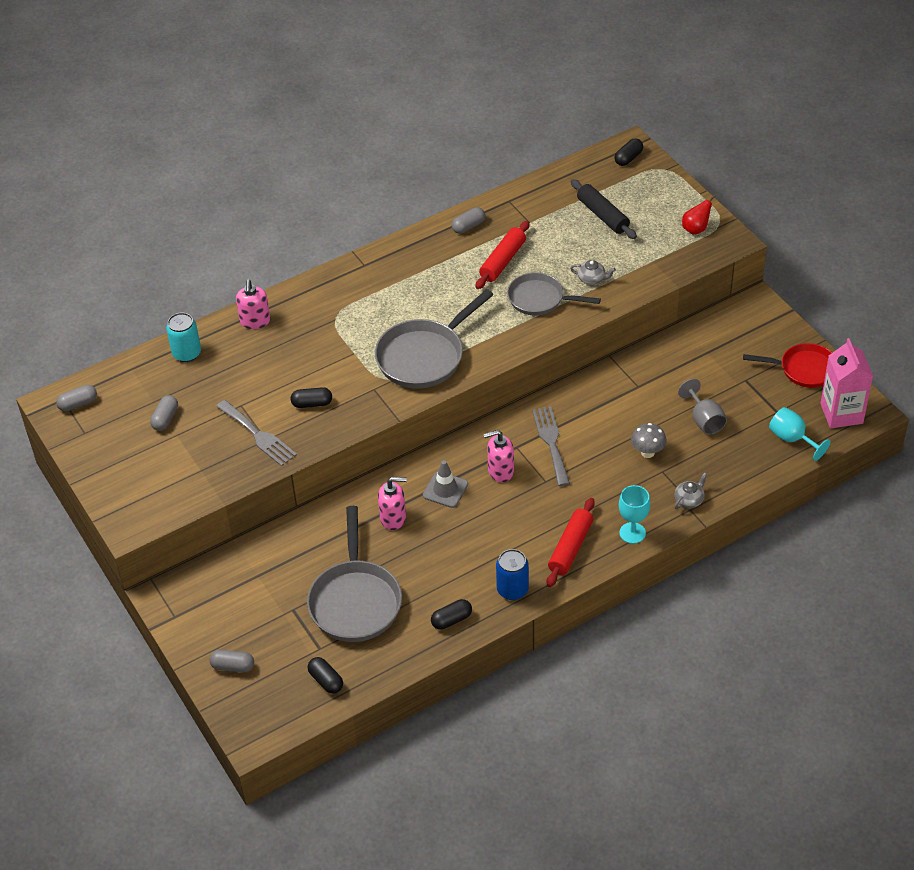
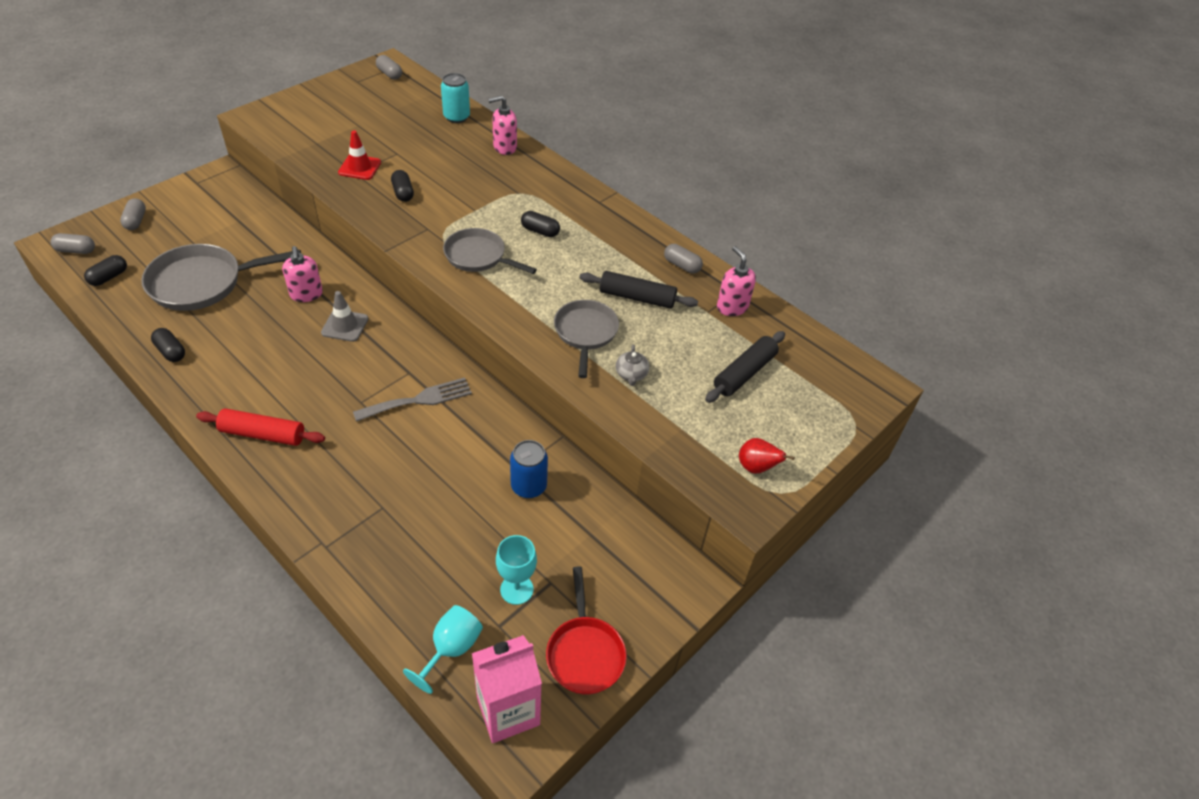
camera: 70 degrees right, 0 degrees up
grey capsule [150,395,178,431] -> grey capsule moved to [51,233,95,254]
grey fork [216,400,297,466] -> red traffic cone [338,130,381,180]
grey pan [375,289,494,389] -> grey pan [443,228,537,274], size x0.65
red rolling pin [475,221,529,289] -> black rolling pin [579,271,698,309]
pink soap dispenser [483,430,514,482] -> pink soap dispenser moved to [717,246,756,316]
blue can [496,549,529,600] -> blue can moved to [510,440,548,498]
black capsule [614,138,643,166] -> black capsule moved to [521,211,560,237]
turquoise goblet [619,485,650,544] -> turquoise goblet moved to [496,535,537,605]
grey mushroom [631,423,666,458] -> none
grey teapot [674,472,707,509] -> none
grey goblet [678,379,727,435] -> none

